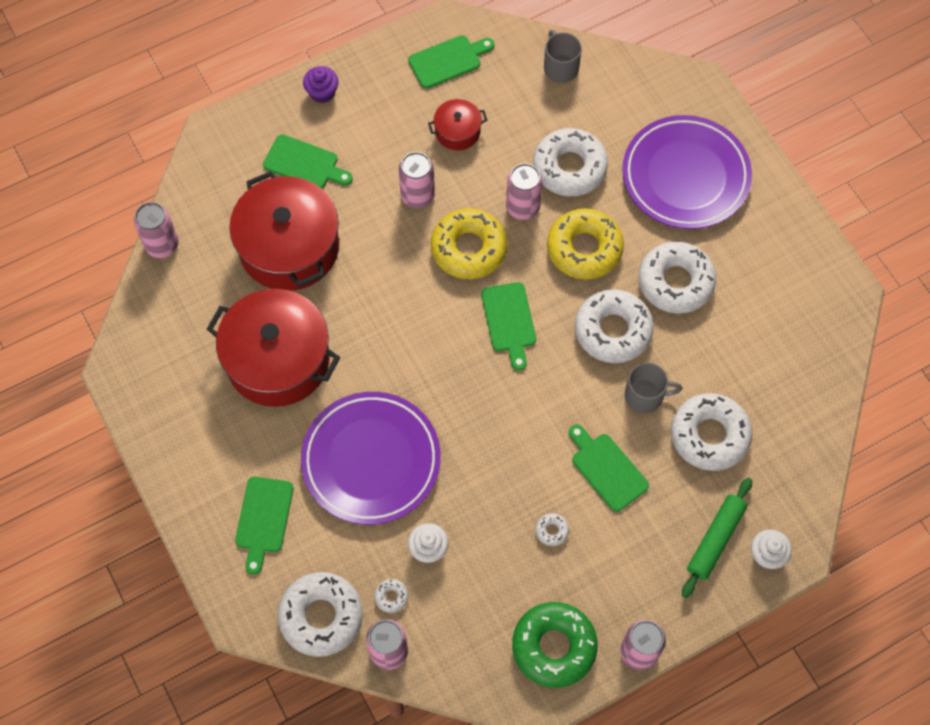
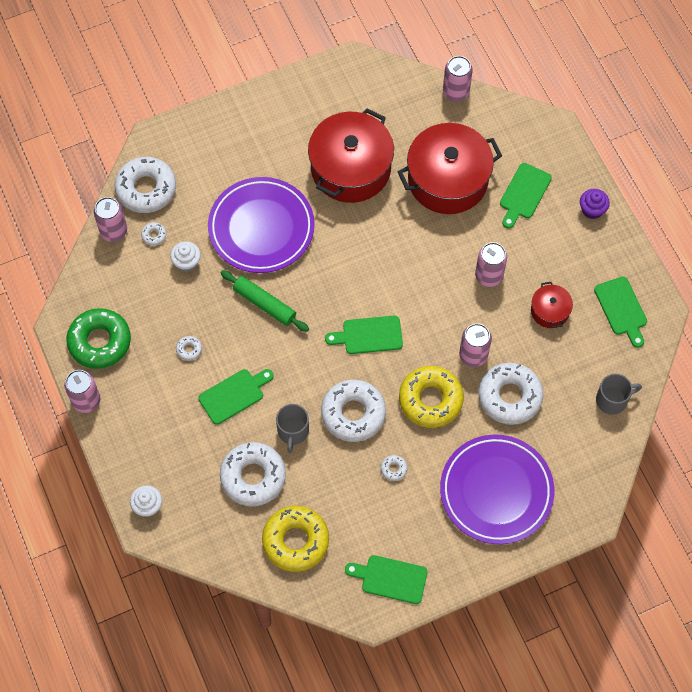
camera: 95 degrees right, 0 degrees up
green cutting board [235,477,294,575] -> green cutting board moved to [345,555,428,604]
yellow donut [431,208,507,279] -> yellow donut moved to [262,506,329,572]
white donut [638,241,716,313] -> white donut [381,455,407,481], size x0.41
green rolling pin [682,478,752,598] -> green rolling pin moved to [220,270,309,332]

